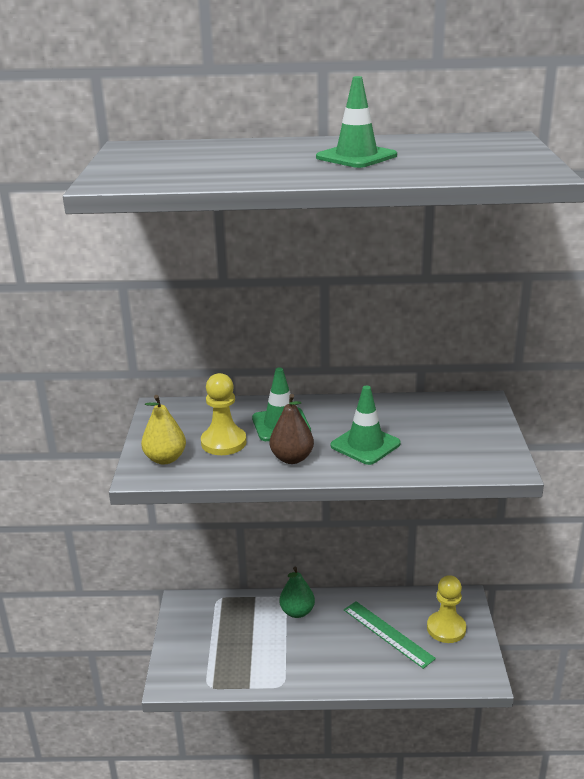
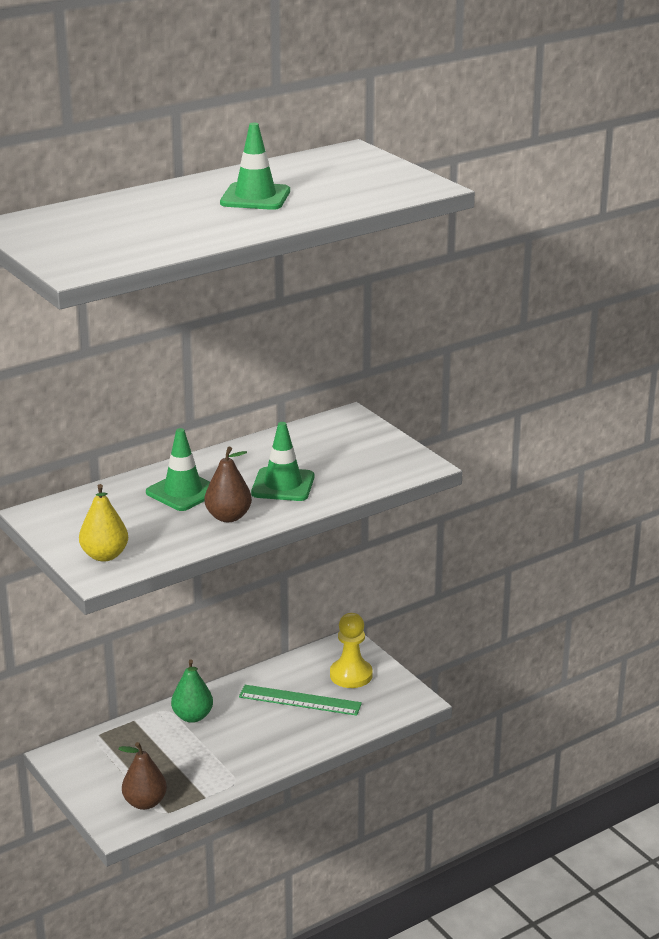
camera: 35 degrees left, 0 degrees up
yellow pawn [201,373,246,455] -> none
none -> brown pear [118,742,167,810]

